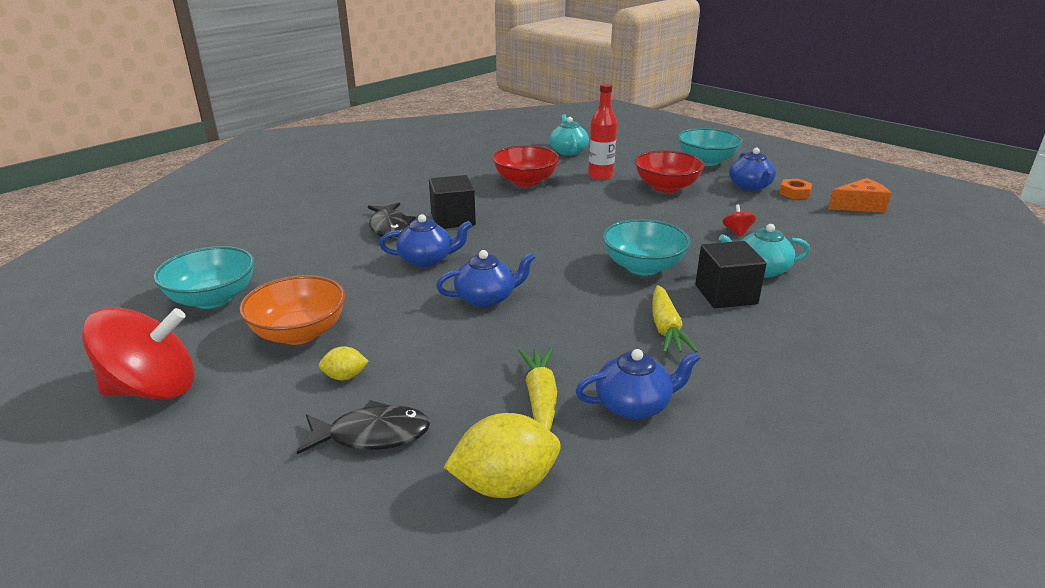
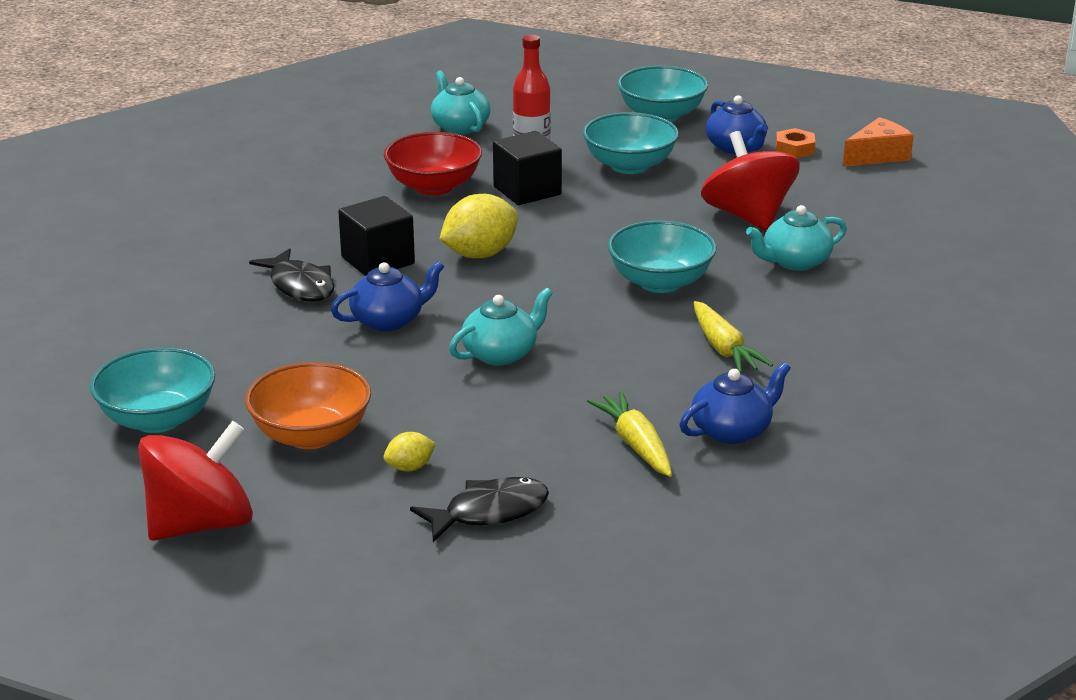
camera: 20 degrees left, 0 degrees up
blue teapot [436,250,535,307] -> turquoise teapot [449,288,553,366]
yellow lemon [444,413,561,498] -> yellow lemon moved to [440,194,518,258]
red bowl [635,150,705,193] -> turquoise bowl [583,112,679,174]
black cube [695,241,767,308] -> black cube moved to [493,131,562,205]
red spinning top [723,204,756,236] -> red spinning top [701,131,800,231], size x2.43

